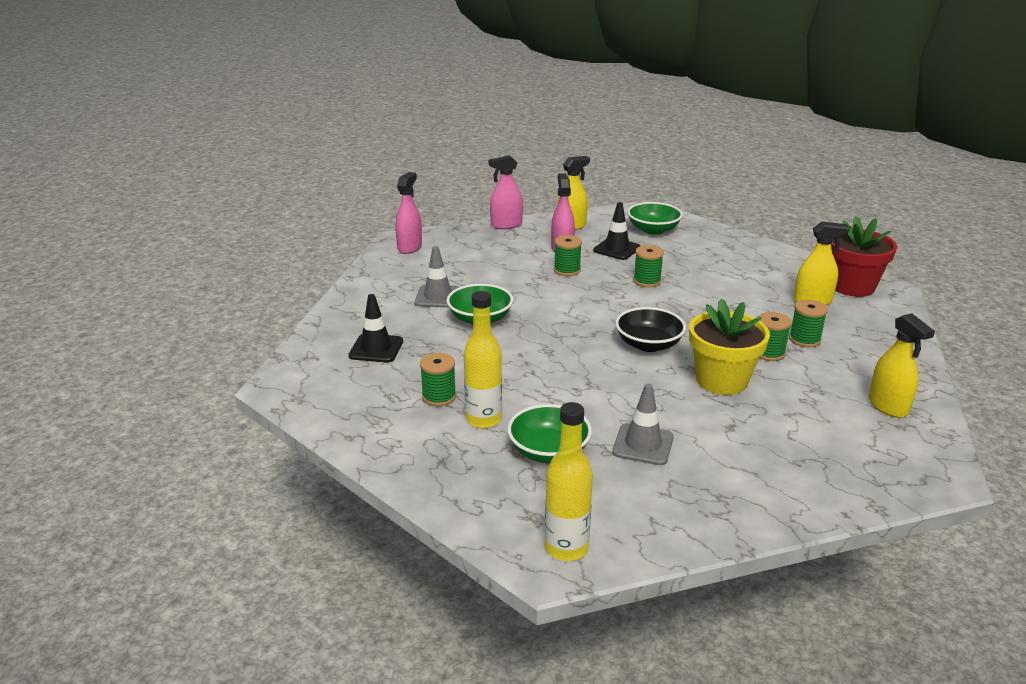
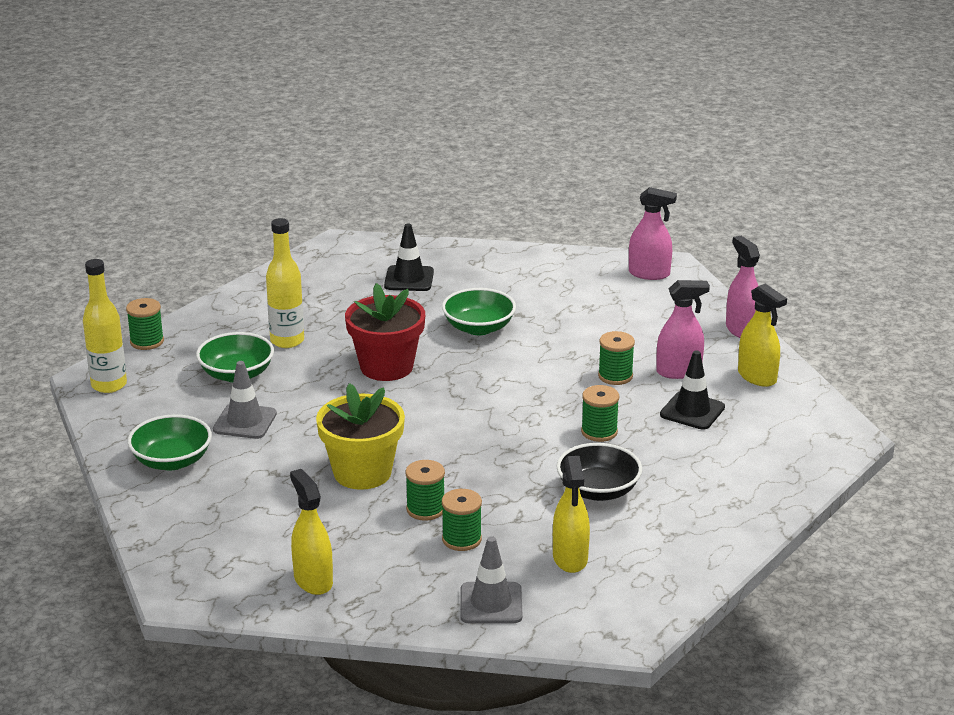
camera: 85 degrees right, 0 degrees up
grey traffic cone [415,246,459,308] -> grey traffic cone moved to [460,536,522,623]
green spool [420,353,456,406] -> green spool moved to [126,298,164,350]
black bowl [615,307,686,352] -> black bowl moved to [556,443,642,501]
green bowl [627,202,683,235] -> green bowl moved to [127,414,212,471]
red flower pot [831,216,897,297] -> red flower pot moved to [345,283,425,381]
yellow spray bottle [869,313,935,418] -> yellow spray bottle turned 90 degrees clockwise [290,469,333,595]

